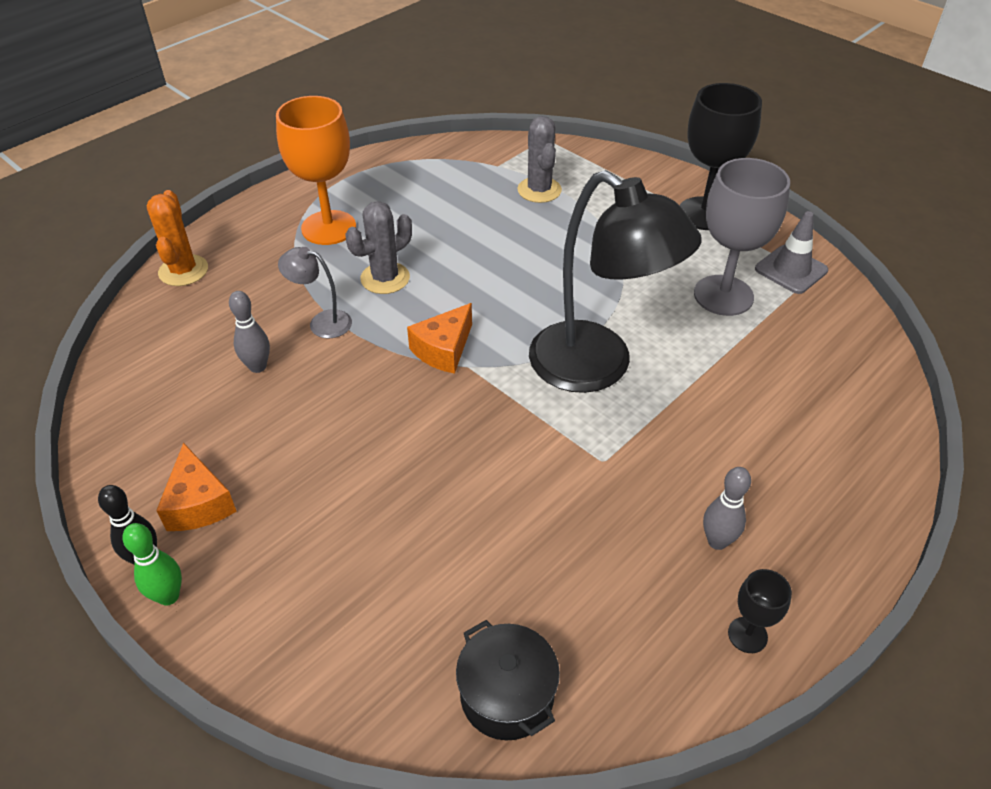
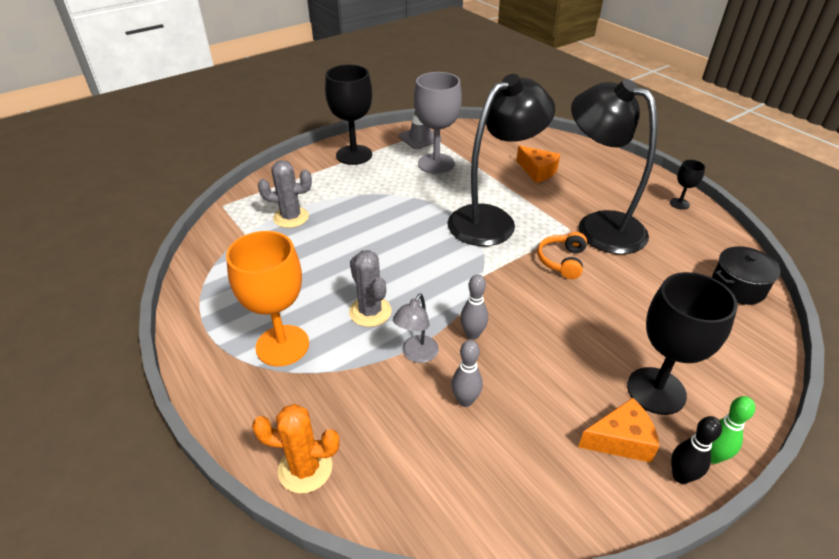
camera: 80 degrees left, 5 degrees down
orange cheese [407,303,472,374] -> orange cheese moved to [516,145,560,183]
grey bowling pin [703,467,751,550] -> grey bowling pin moved to [460,274,488,340]
none -> orange headphones [537,232,587,279]
none -> black lamp [571,79,657,254]
none -> black goblet [627,272,738,415]

